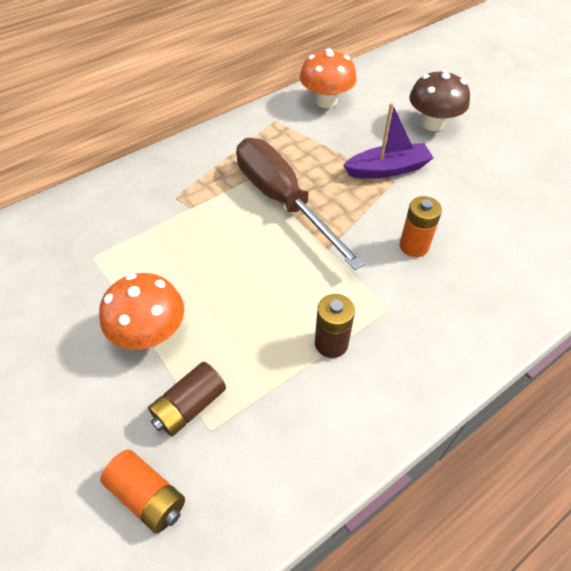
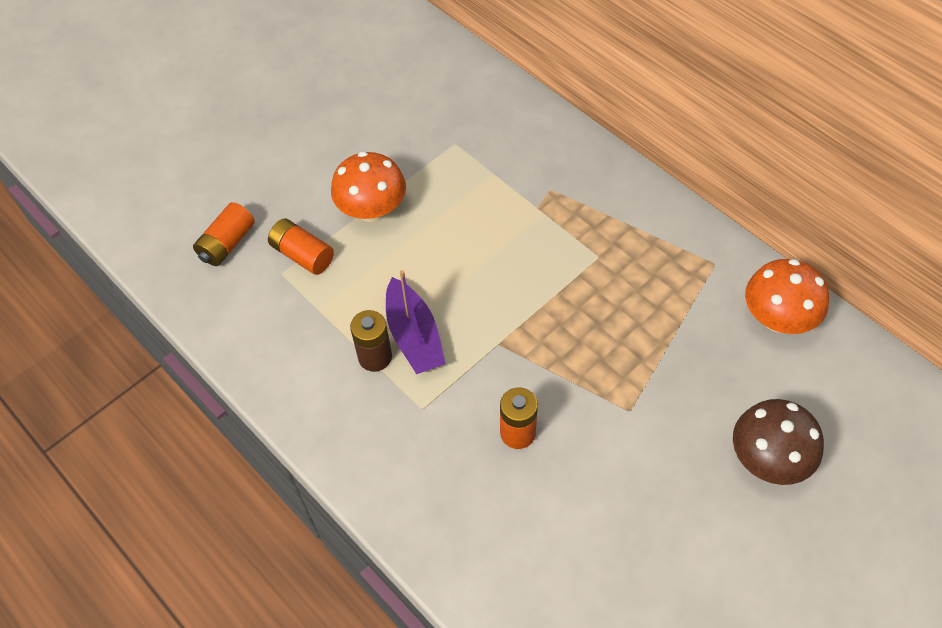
camera: 85 degrees right, 5 degrees up
brown battery [148,362,226,436] -> orange battery [268,219,334,275]
brown screwdriver [236,138,365,270] -> none
purple boat [343,103,434,178] -> purple boat moved to [386,270,446,374]

